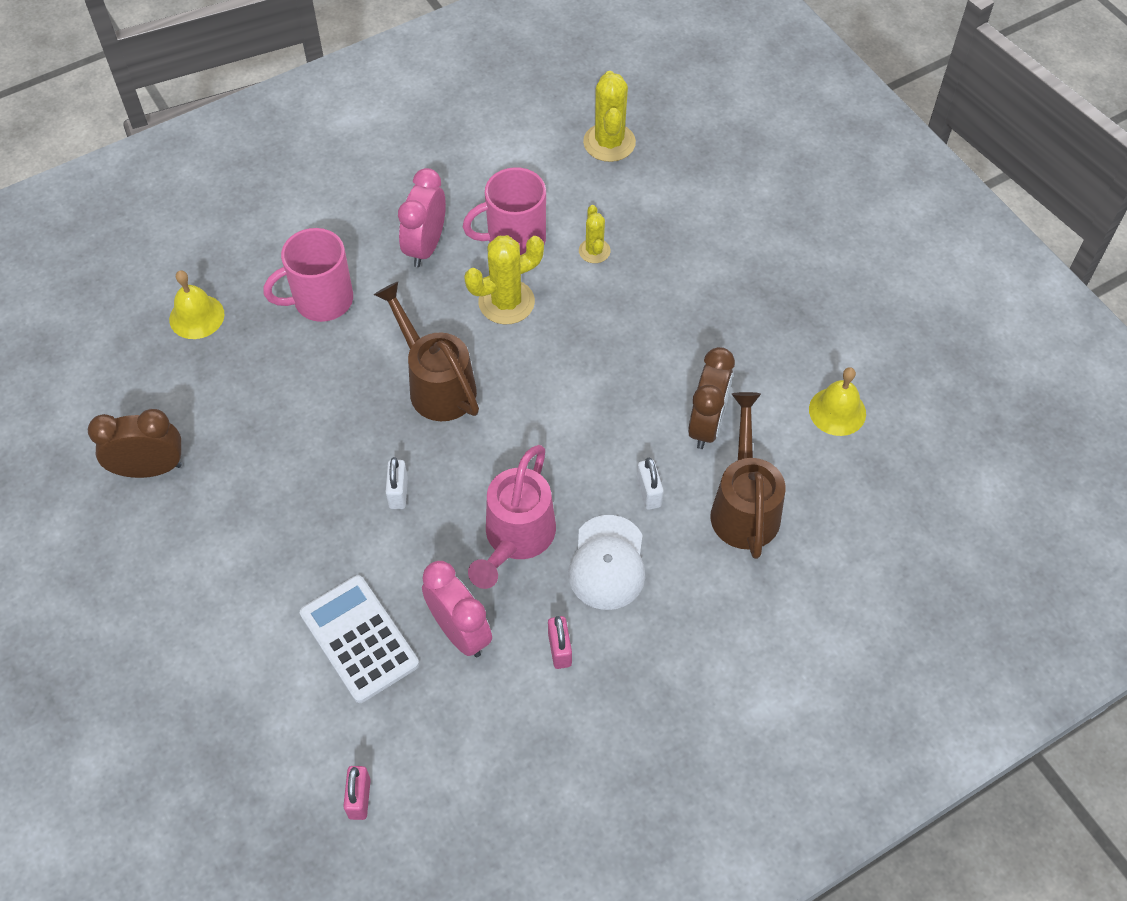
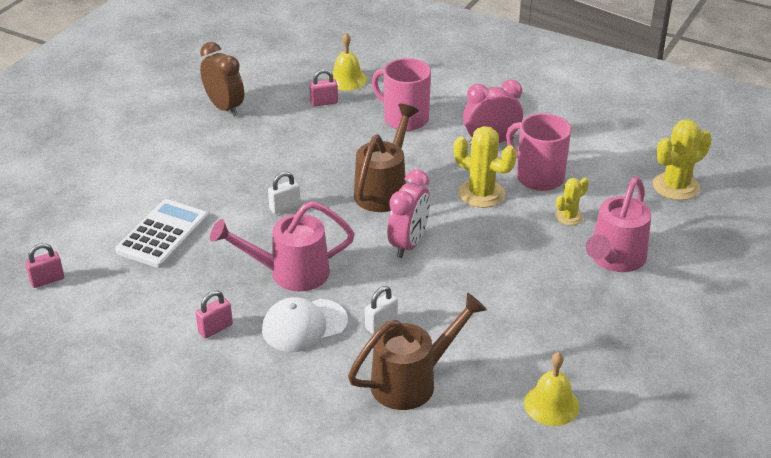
camera: 60 degrees right, 20 degrees down
pink clock [422,561,492,657] -> pink clock moved to [387,169,430,258]
brown clock [688,347,735,449] -> none
none -> pink padlock [309,69,338,107]
none -> pink watering can [586,177,651,272]

